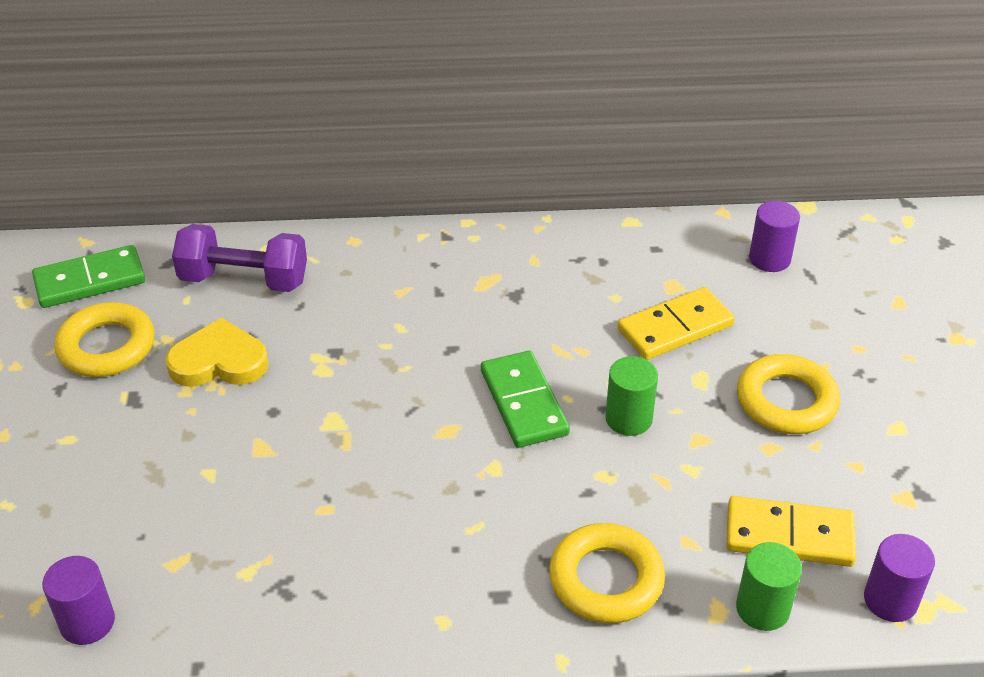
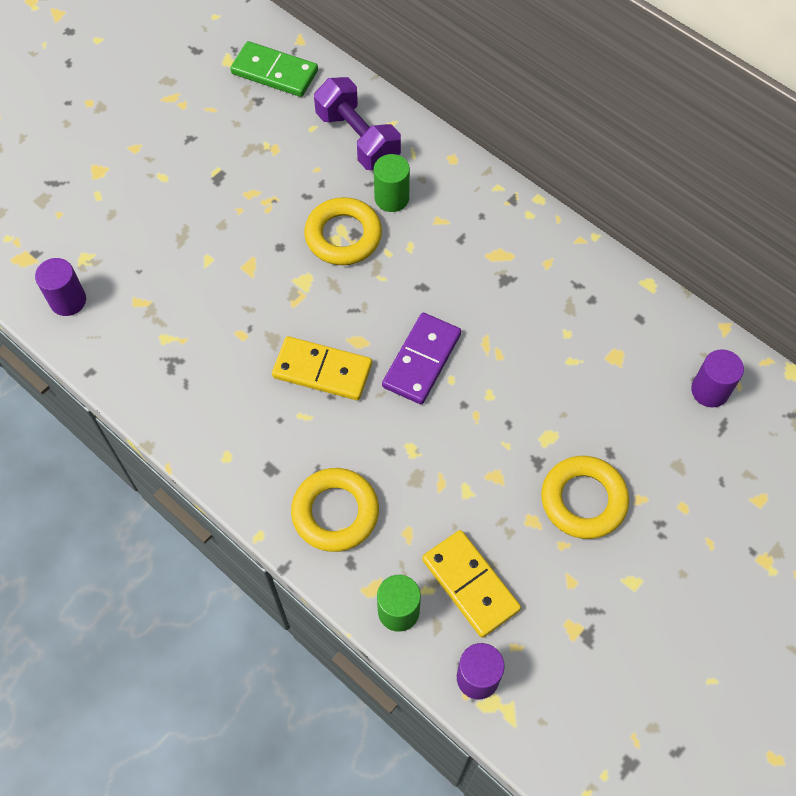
camera: 45 degrees right, 20 degrees up
yellow ring [54,302,155,377] -> yellow ring moved to [304,197,382,265]
yellow heart [166,318,269,387] -> none
green domino [481,351,570,448] -> purple domino [382,313,461,404]
green cylinder [605,356,658,436] -> green cylinder moved to [374,154,410,212]
yellow domino [618,287,735,360] -> yellow domino moved to [272,336,372,400]

